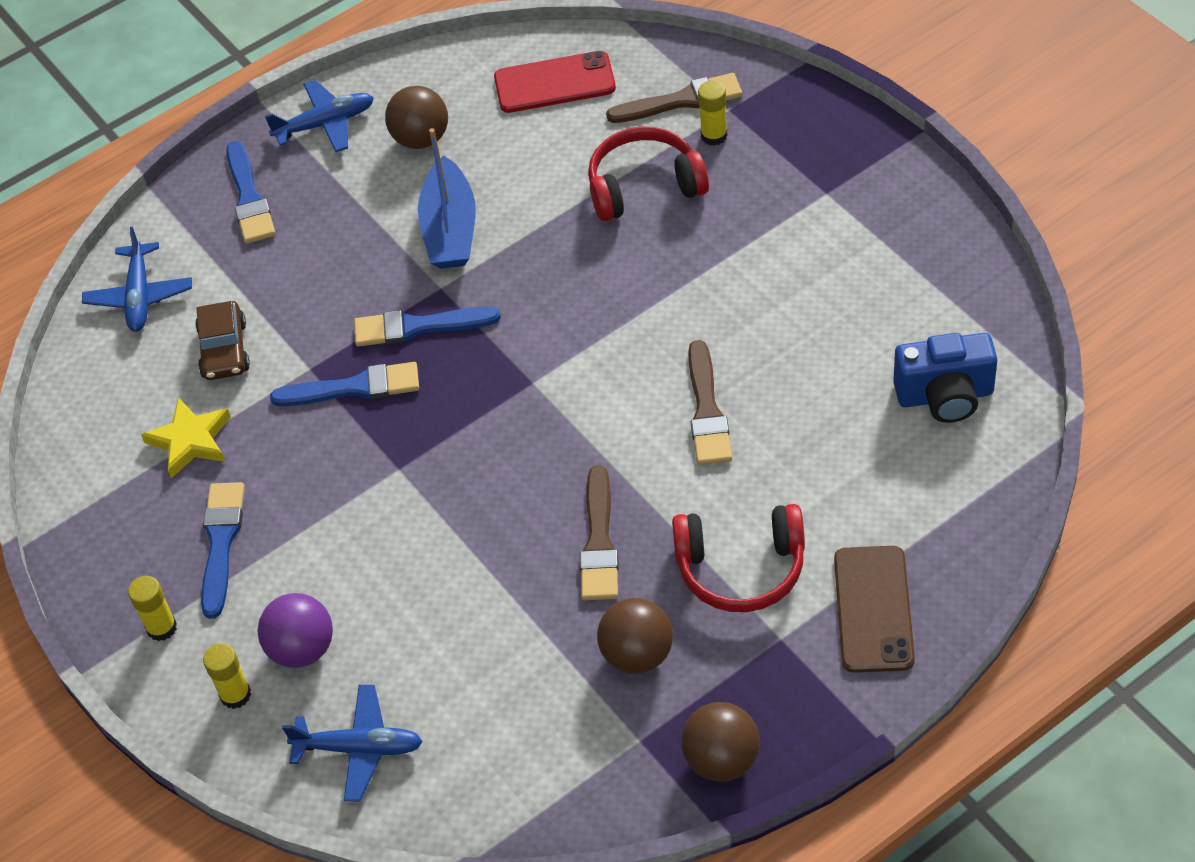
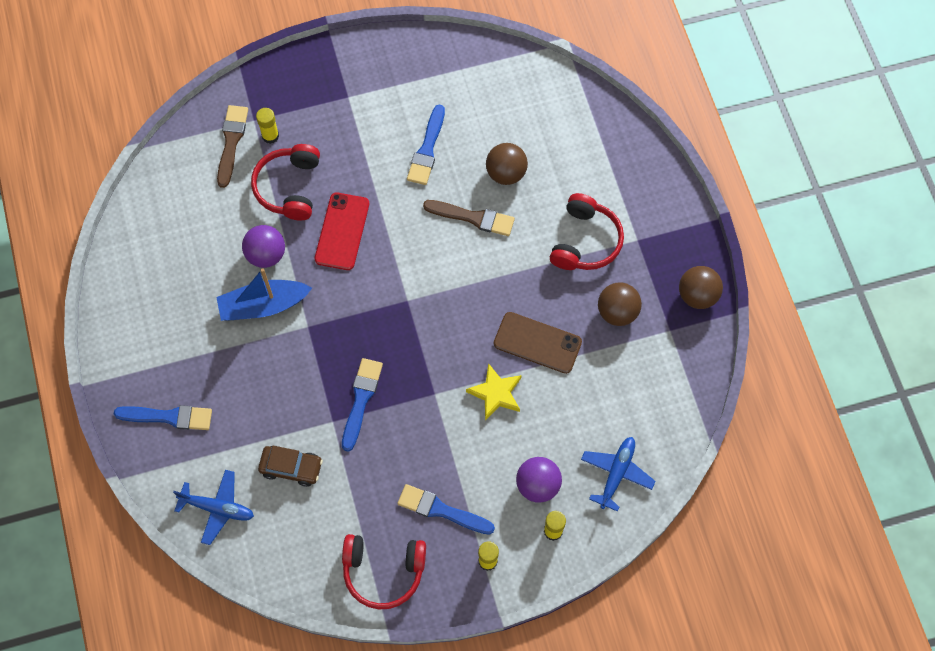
camera: 75 degrees left, 15 degrees up
yellow star [141,398,231,478] -> yellow star moved to [466,363,522,420]
blue plane [265,80,374,153] -> none
blue brush [354,306,501,347] -> blue brush moved to [407,105,445,185]
brown ball [385,86,448,149] -> brown ball moved to [486,143,528,185]
blue boat [418,128,476,269] -> blue boat turned 150 degrees clockwise [216,268,312,321]
red phone [494,51,616,113] -> red phone moved to [315,193,369,270]
brown brush [580,465,619,600] -> none
brown phone [834,546,915,673] -> brown phone moved to [494,312,582,374]
blue camera [893,333,997,423] -> none
none -> purple ball [242,225,285,268]
none -> red headphones [342,534,426,609]

